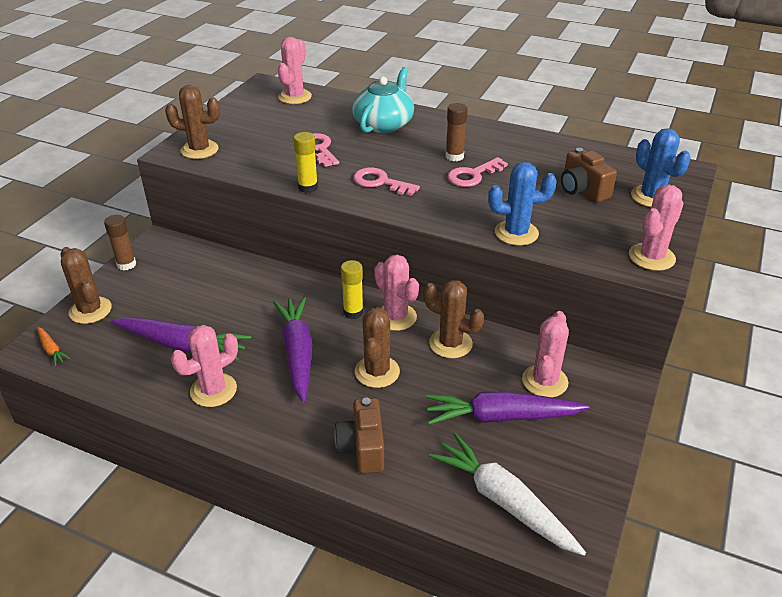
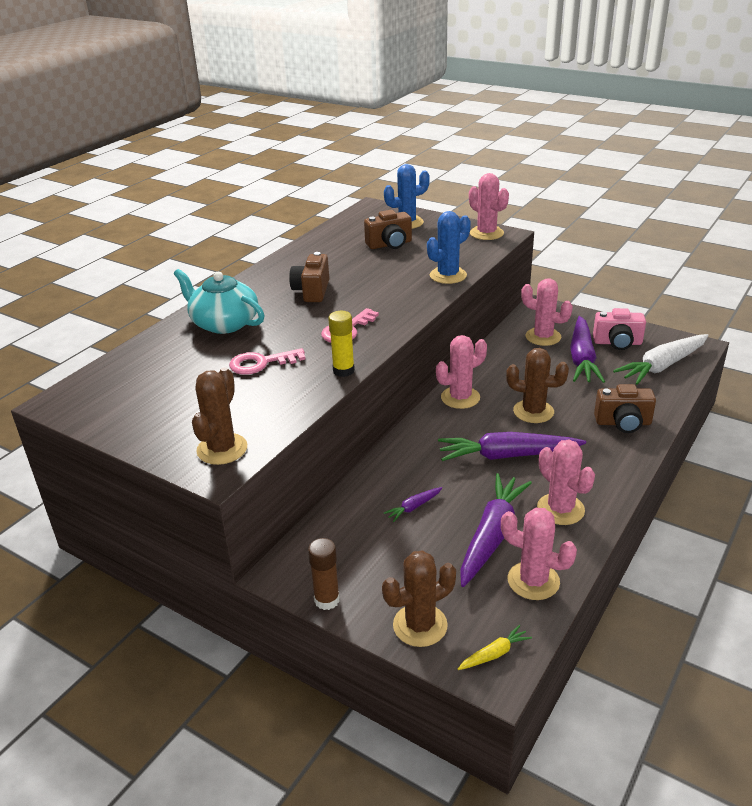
camera: 80 degrees left, 5 degrees down
orange carrot [37,327,70,366] -> yellow carrot [458,625,532,670]
pink cactus [278,37,312,104] -> pink cactus moved to [501,508,577,600]
yellow glue stick [341,260,363,319] -> none
brown cactus [424,280,484,358] -> none
brown glue stick [446,103,468,161] -> brown camera [289,252,329,302]
pink key [447,157,508,187] -> none
blue cactus [488,162,557,246] -> blue cactus turned 45 degrees clockwise [427,211,471,284]
none -> purple carrot [384,487,442,522]
none -> pink camera [593,308,646,350]

